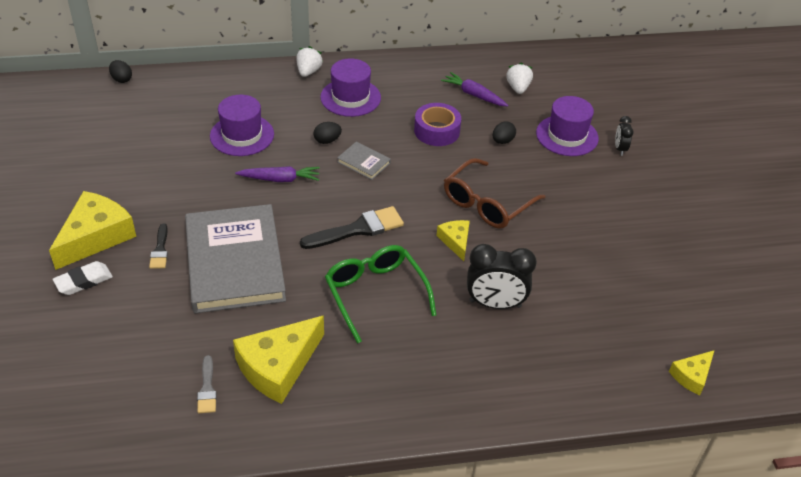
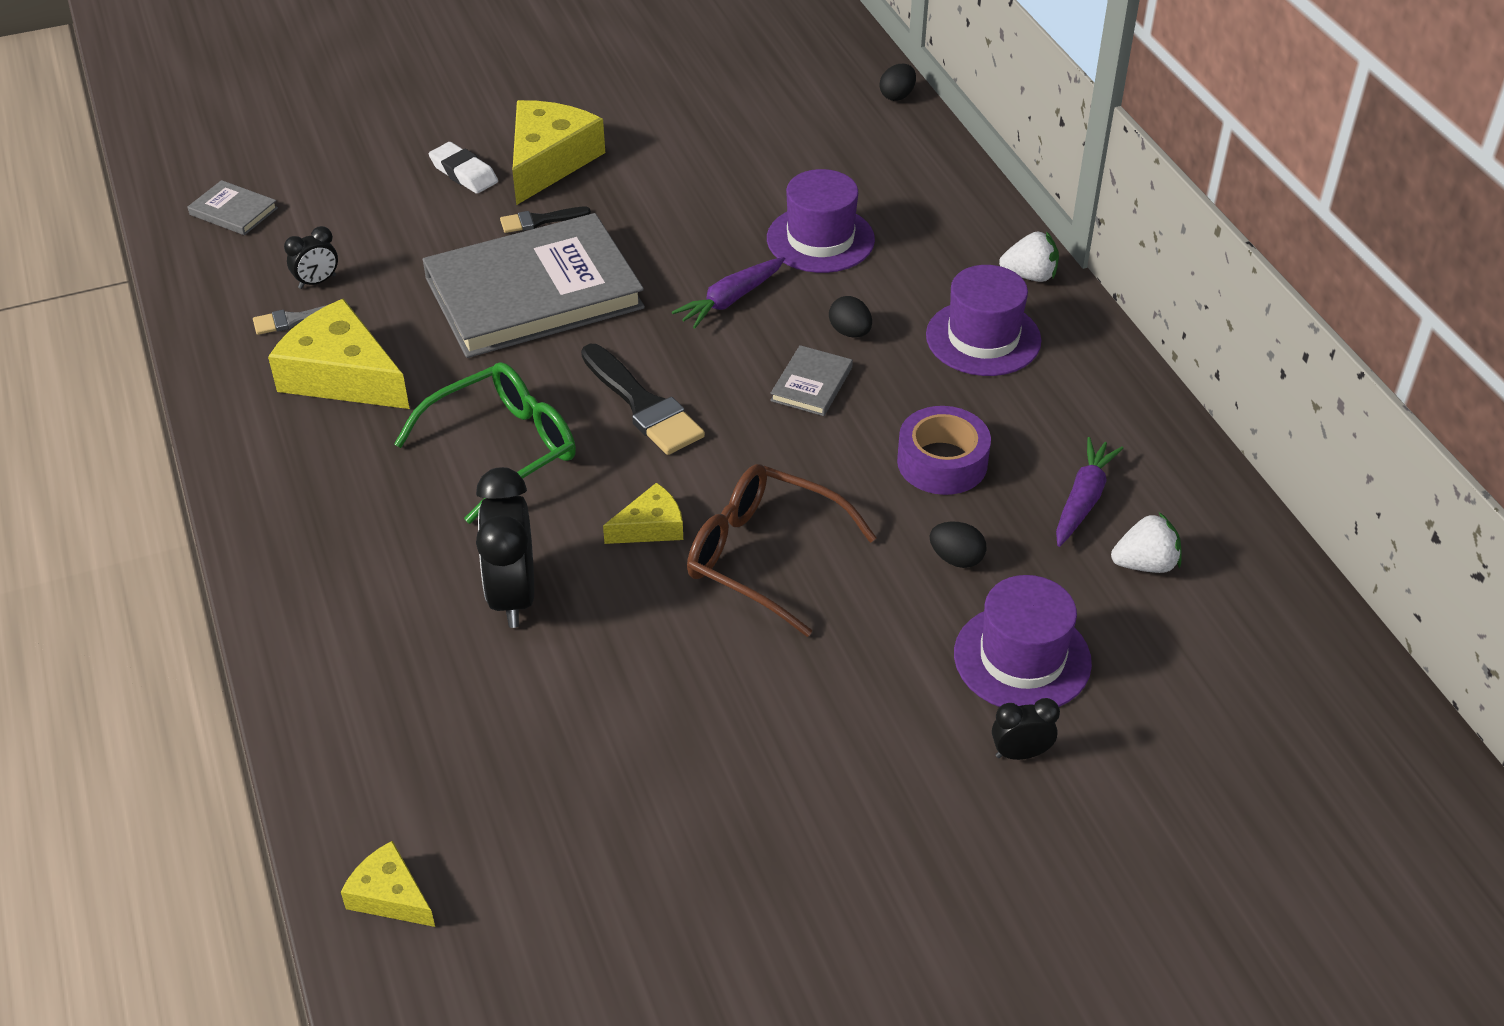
camera: 80 degrees right, 0 degrees up
yellow cheese [49,191,136,270] -> yellow cheese turned 90 degrees counterclockwise [512,100,605,205]
purple carrot [235,166,320,182] -> purple carrot turned 60 degrees clockwise [672,257,785,329]
none -> grey book [188,180,278,235]
none -> black clock [284,226,338,289]

